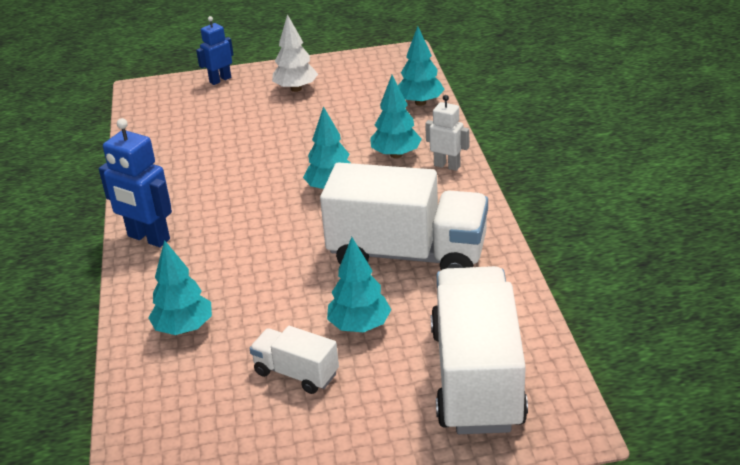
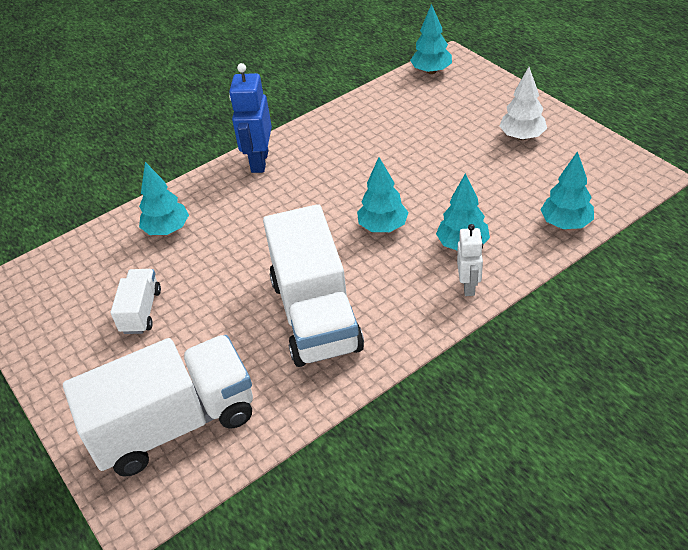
camera: 65 degrees right, 10 degrees up
blue robot [196,16,234,85] -> none
turquoise tree [327,237,391,333] -> turquoise tree moved to [410,4,452,74]

